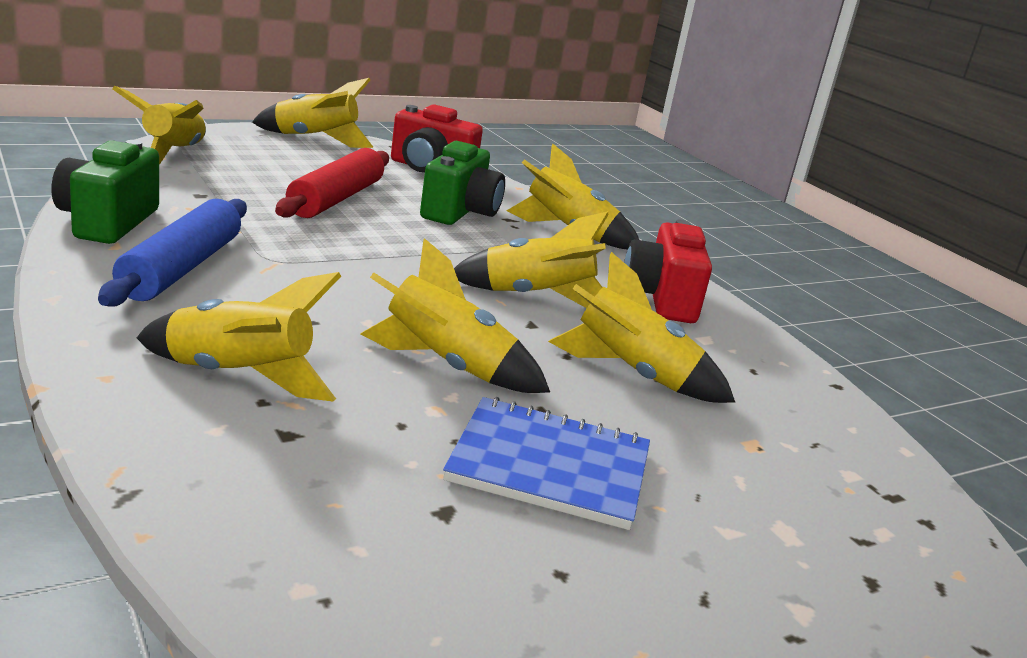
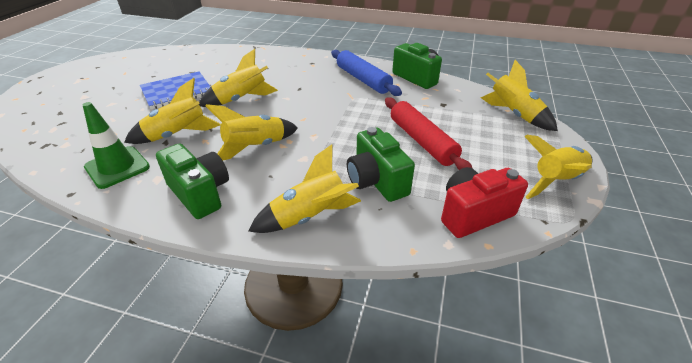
camera: 140 degrees right, 15 degrees up
yellow rocket [136,272,341,402] -> none
red camera [624,220,712,323] -> green camera [156,143,229,219]
none -> green traffic cone [83,102,150,189]

